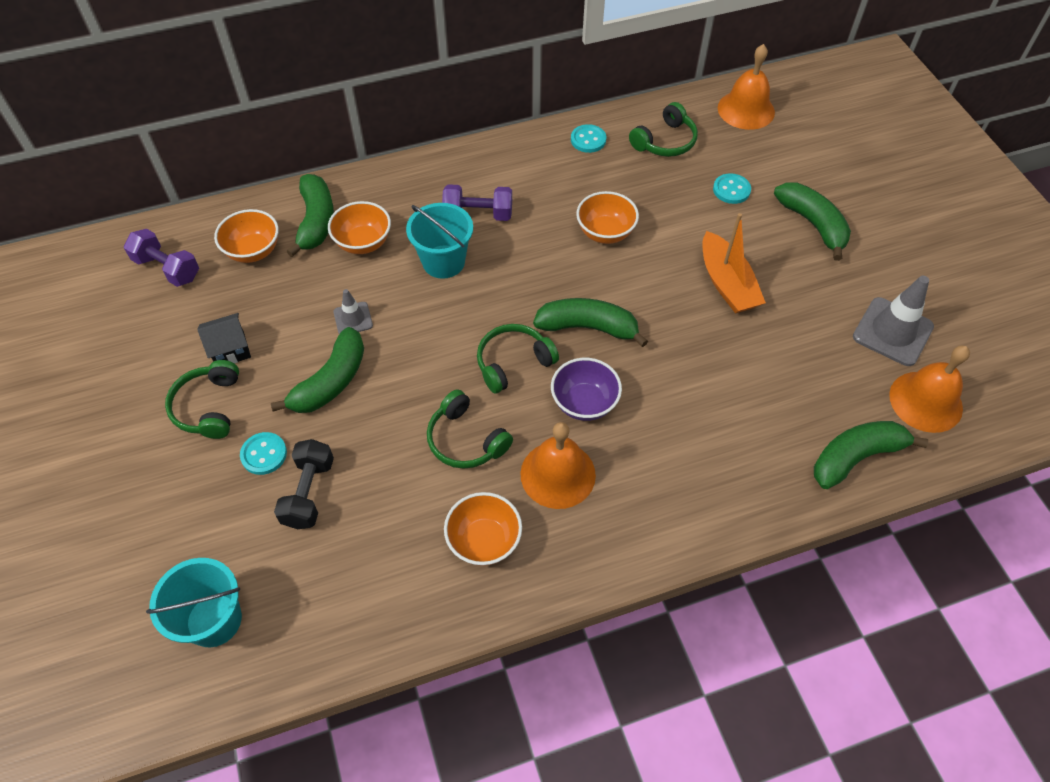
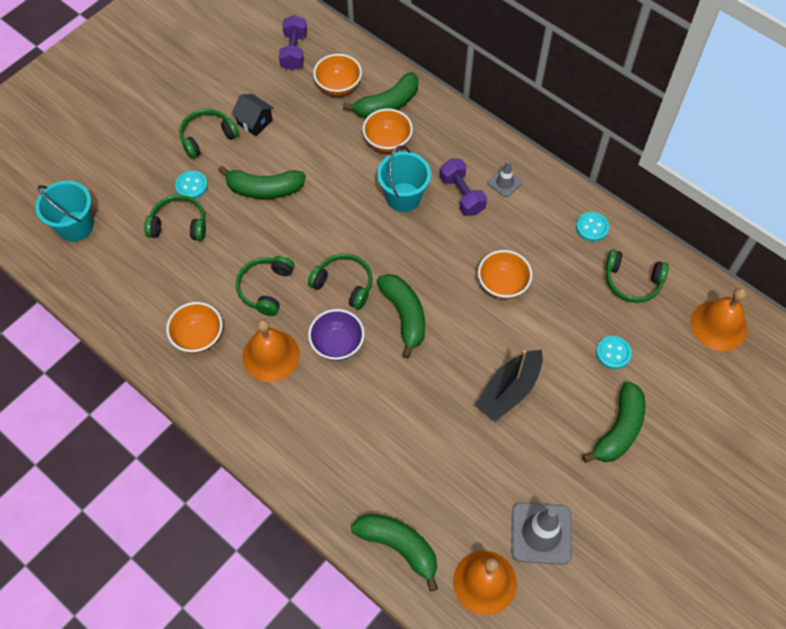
camera: 60 degrees right, 5 degrees up
black dumbbell [274,439,334,529] -> green headphones [144,195,206,241]
grey traffic cone [333,289,373,334] -> grey traffic cone moved to [487,161,522,197]
orange boat [702,213,766,314] -> black boat [475,350,543,422]

